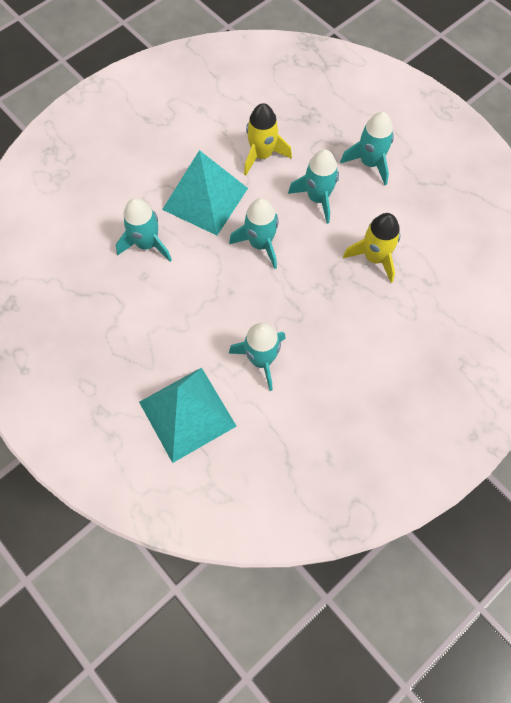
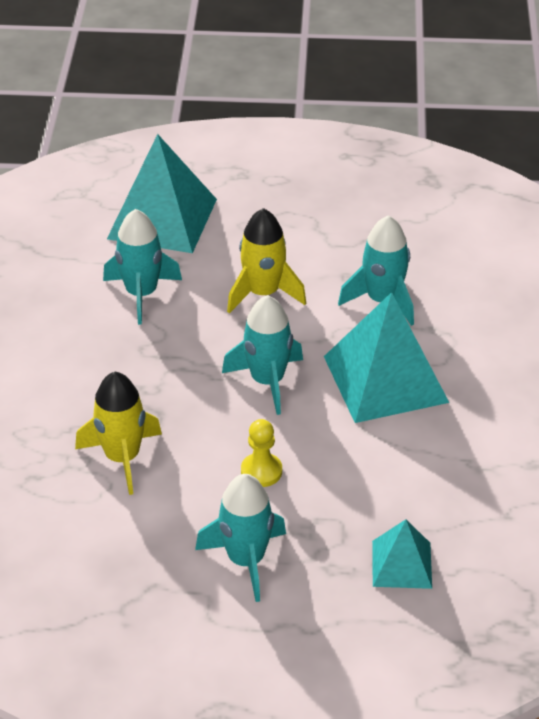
camera: 135 degrees right, 25 degrees down
yellow rocket [244,103,292,175] -> yellow rocket moved to [227,208,306,313]
turquoise rocket [288,149,339,224] -> yellow pawn [241,419,282,487]
none -> turquoise pyramid [372,519,432,589]

